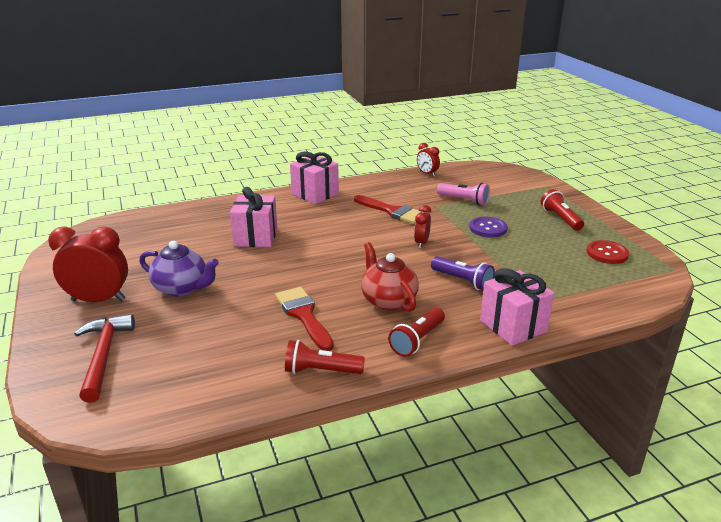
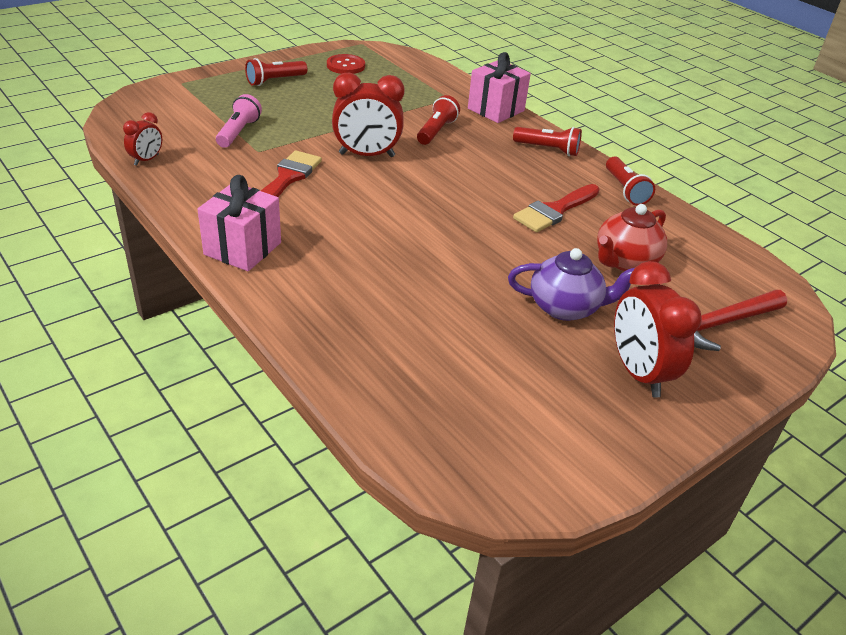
camera: 110 degrees left, 10 degrees up
purple teapot [139,241,219,297] -> purple teapot turned 90 degrees clockwise [508,248,634,321]
pink gift [230,187,277,247] -> none
red teapot [361,242,419,312] -> red teapot moved to [597,204,667,271]
red clock [414,205,431,248] -> red clock [332,73,405,157], size x1.88
purple flashlight [431,256,495,290] -> red flashlight [417,95,460,145]
purple button [470,217,508,238] -> none

